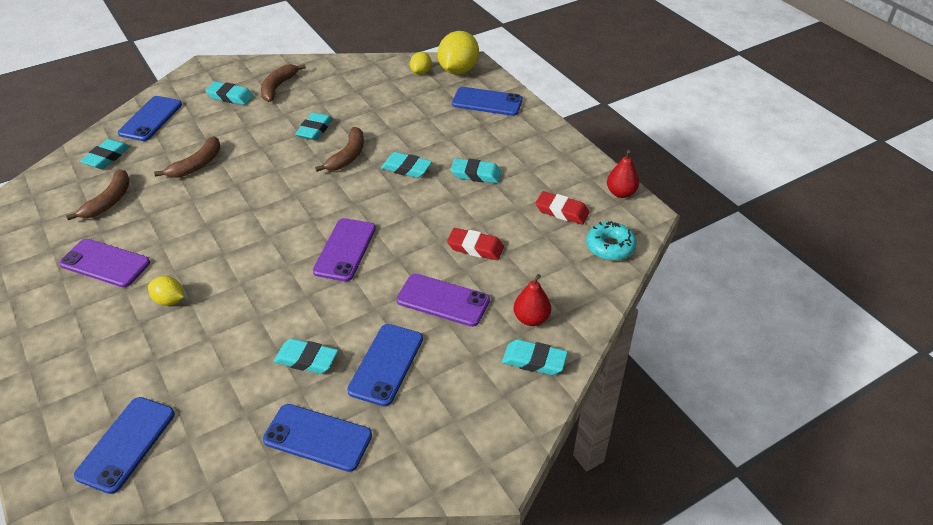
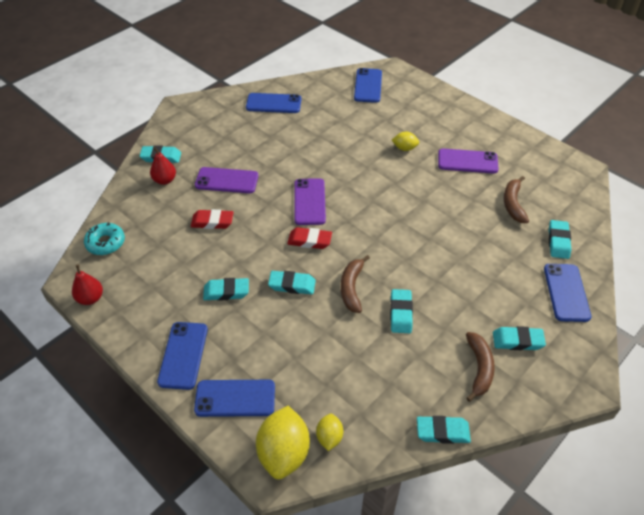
camera: 165 degrees right, 5 degrees up
brown banana [154,136,220,178] -> none
turquoise eraser [274,339,338,374] -> turquoise eraser moved to [417,416,471,444]
blue phone [347,324,423,406] -> blue phone moved to [157,322,208,390]
red eraser [535,191,589,225] -> red eraser moved to [287,227,332,249]

